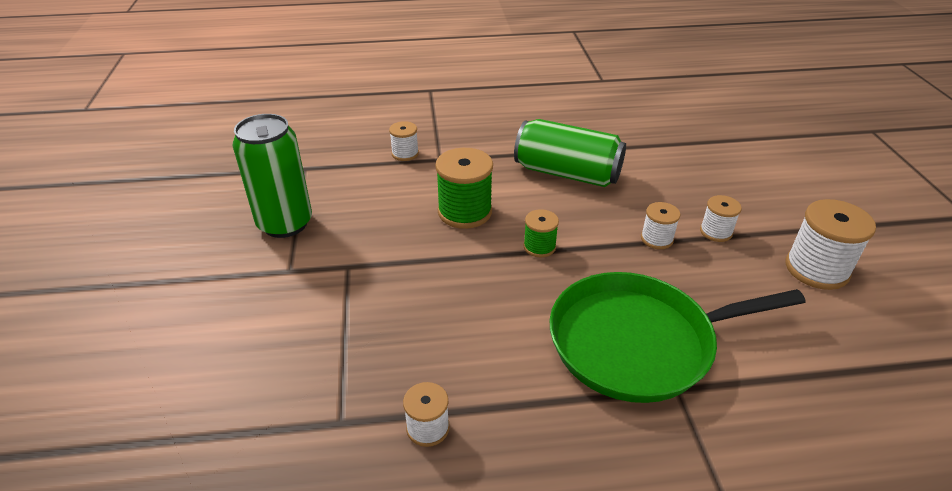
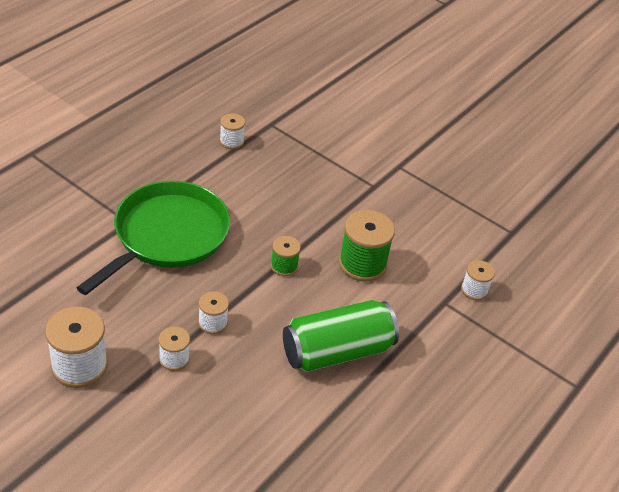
camera: 130 degrees right, 5 degrees up
green can [233,114,312,238] -> none

